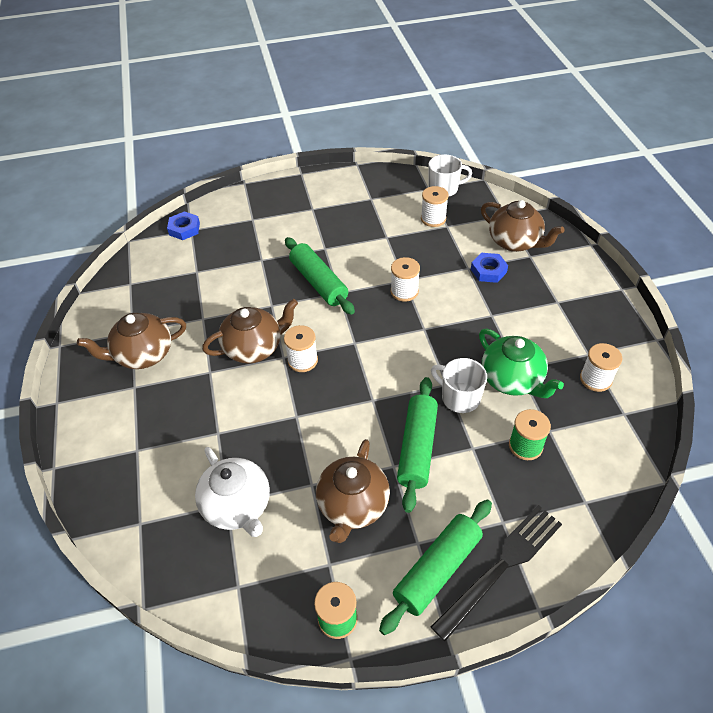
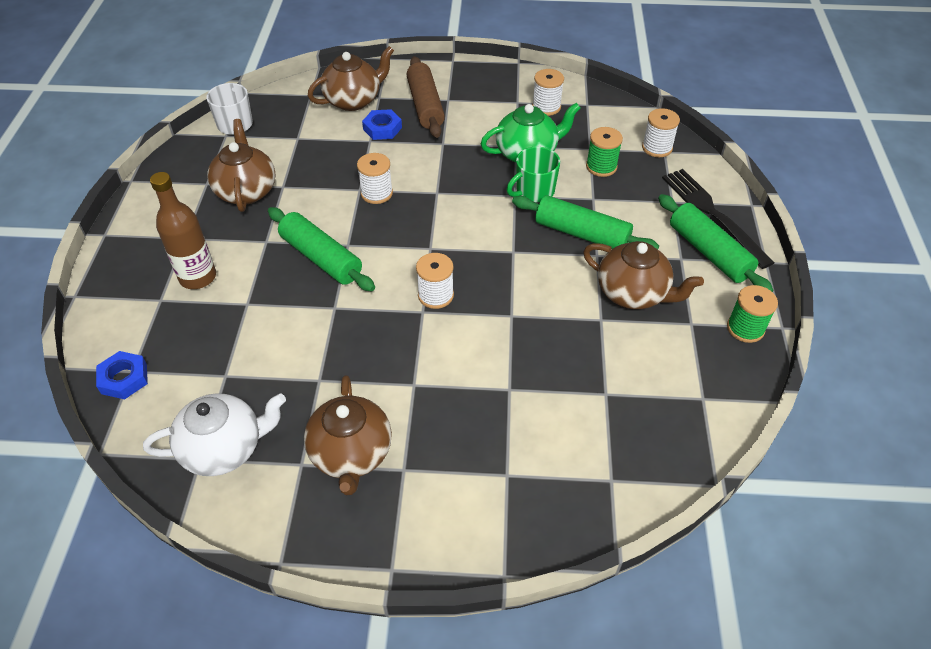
camera: 75 degrees left, 0 degrees up
white teapot [195,447,270,537] -> white teapot moved to [143,393,286,476]
brown teapot [202,299,298,364] -> brown teapot moved to [207,119,276,212]
green rolling pin [285,237,355,315] -> green rolling pin turned 60 degrees clockwise [268,207,375,292]
white spool [421,186,449,227] -> white spool moved to [642,108,680,157]
white mug [431,358,487,413] -> green mug [507,147,560,202]
none -> brown bottle [150,172,216,289]
none -> brown rolling pin [406,56,445,138]

